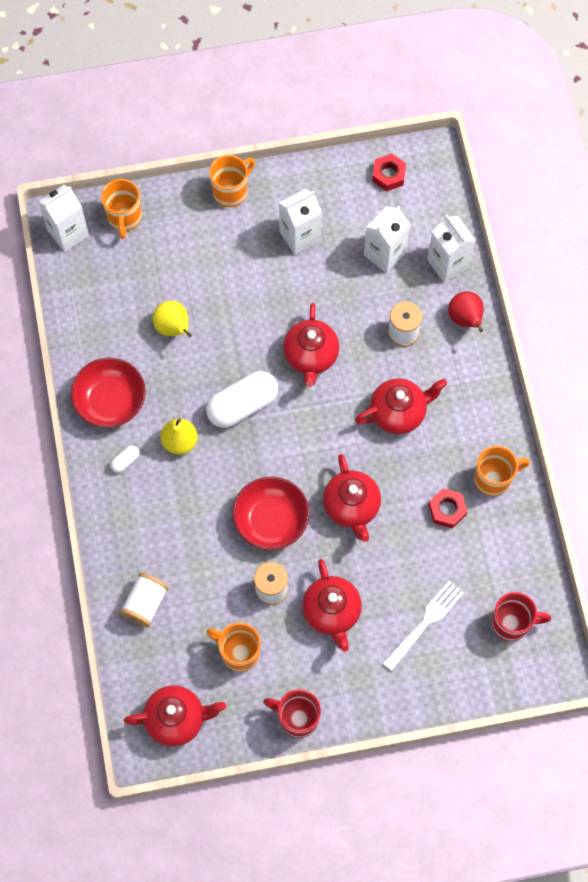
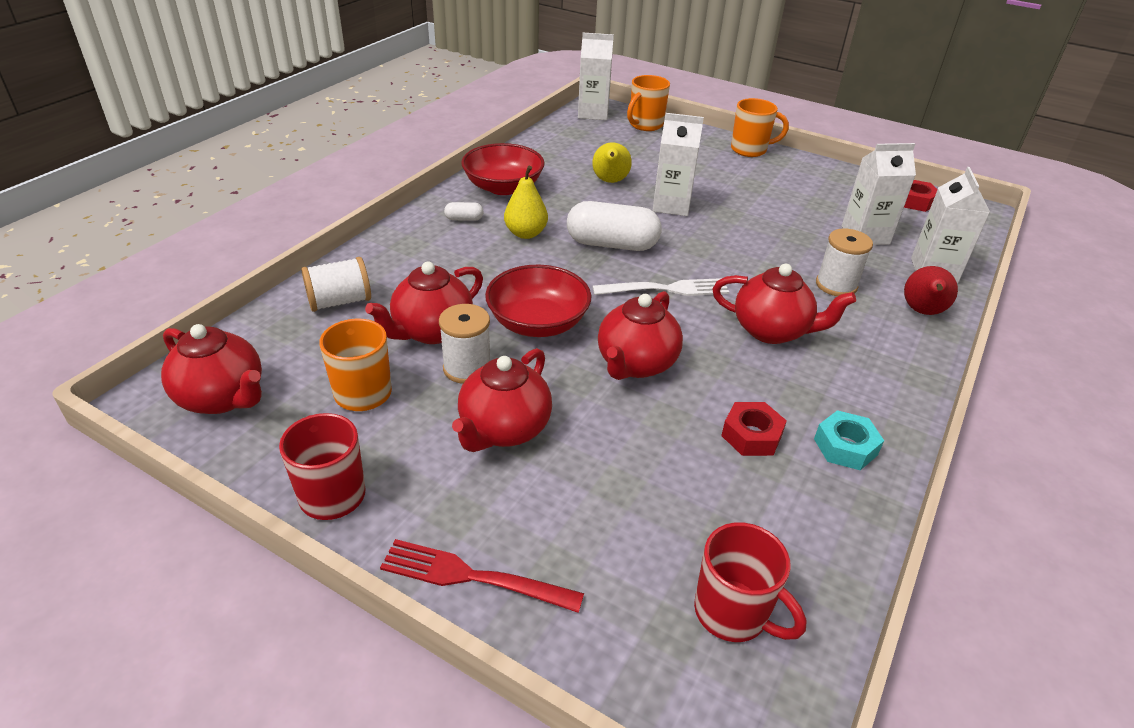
camera: 40 degrees right, 30 degrees down
white carton [279,189,322,255] -> white carton moved to [652,113,704,216]
red teapot [283,303,339,387] -> red teapot moved to [365,262,483,344]
white fork [383,581,464,671] -> white fork moved to [592,278,729,296]
orange mug [474,446,530,496] -> turquoise nut [814,410,884,470]
none -> red fork [380,539,584,613]

